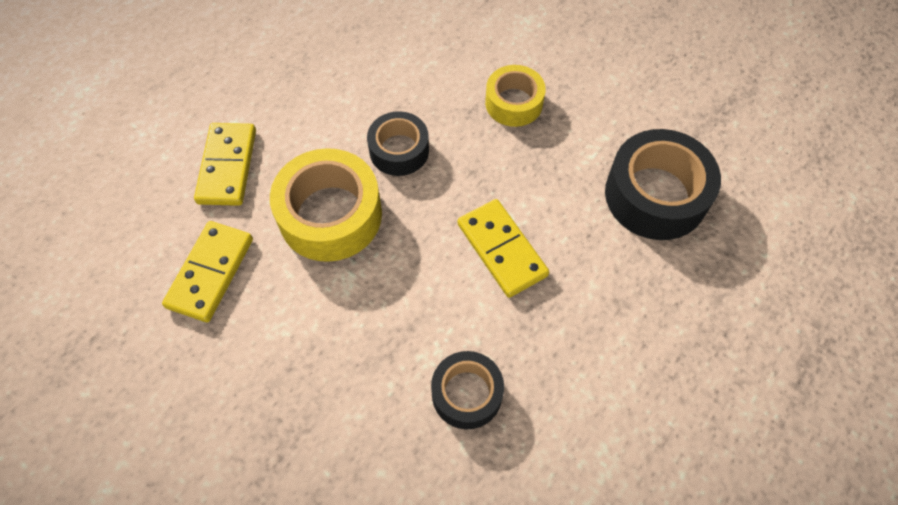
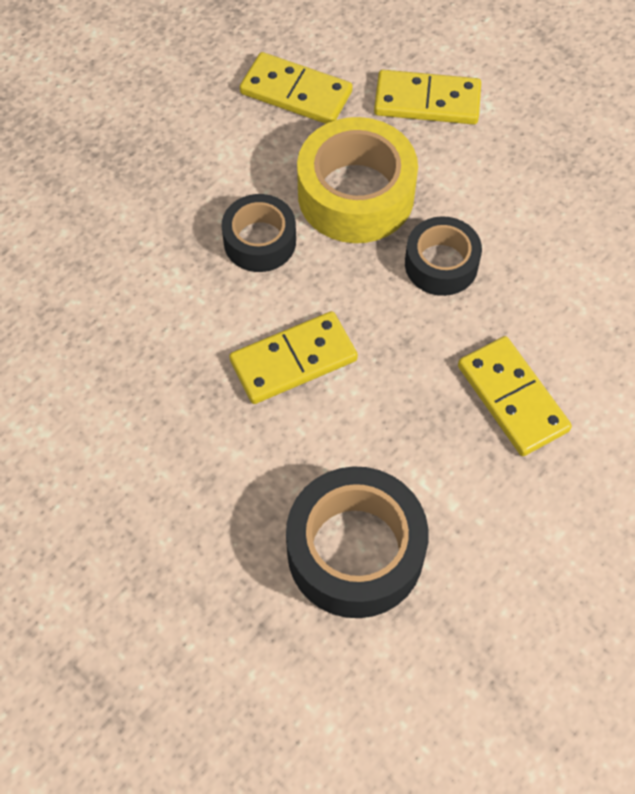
camera: 95 degrees right, 0 degrees up
black tape [431,351,504,429] -> black tape moved to [222,194,296,272]
yellow tape [485,65,546,127] -> yellow domino [458,336,572,456]

